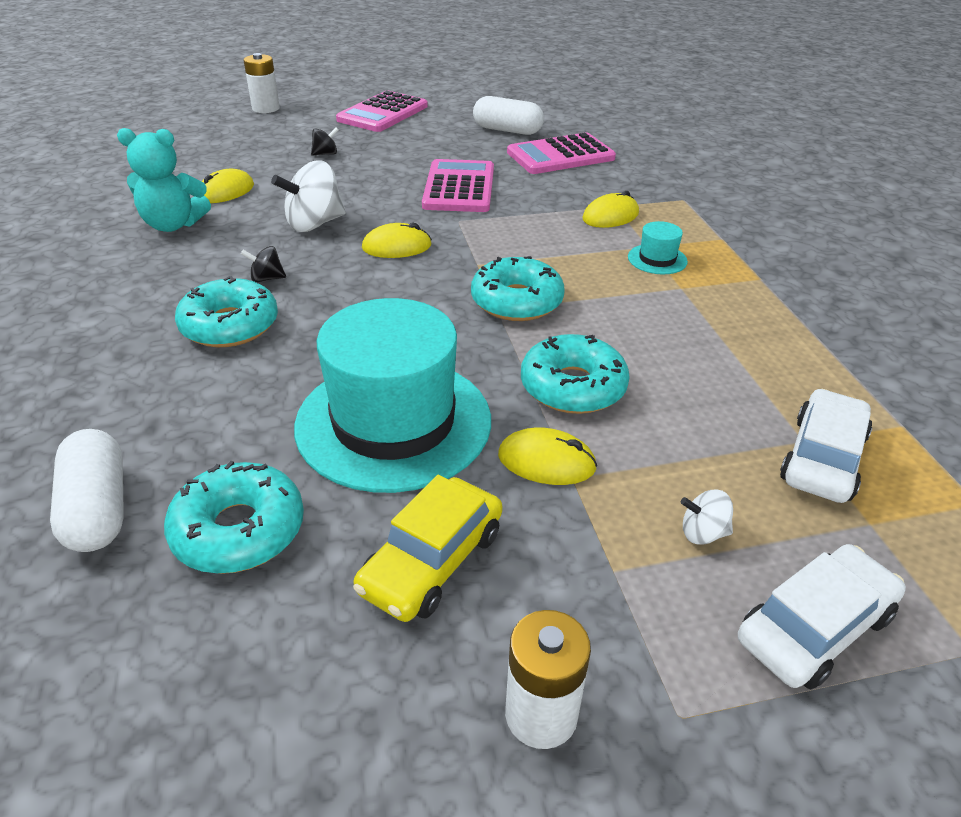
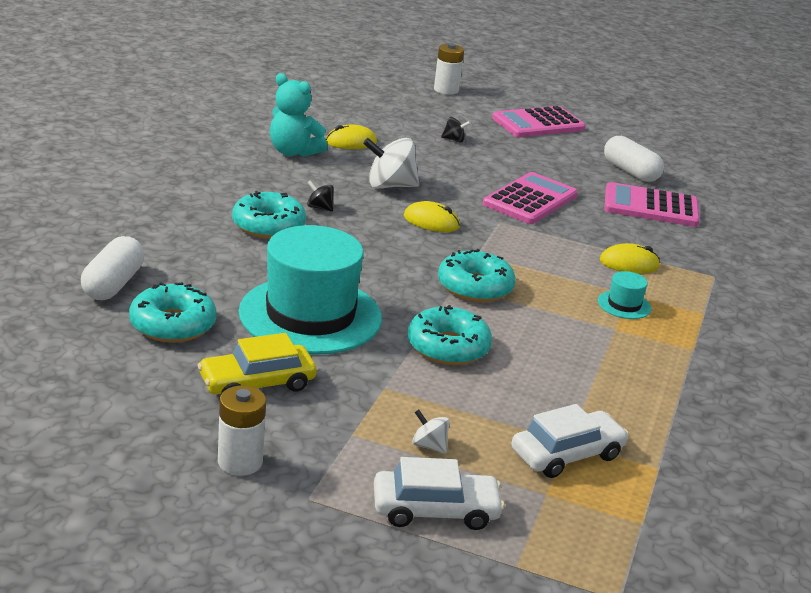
camera: 30 degrees right, 10 degrees down
yellow mouse [498,427,597,485] -> none

